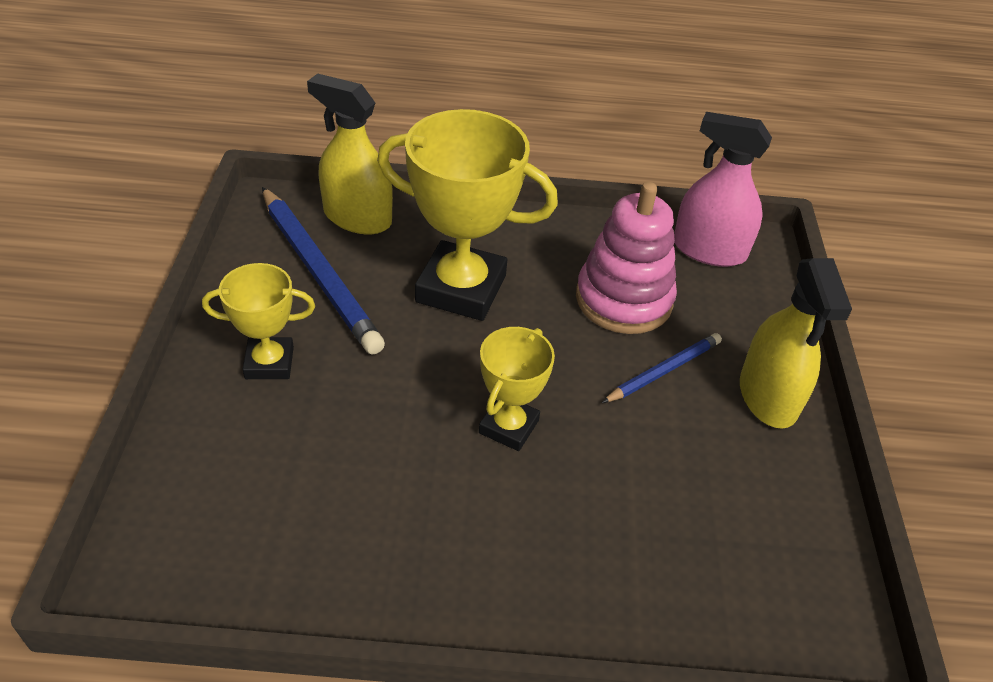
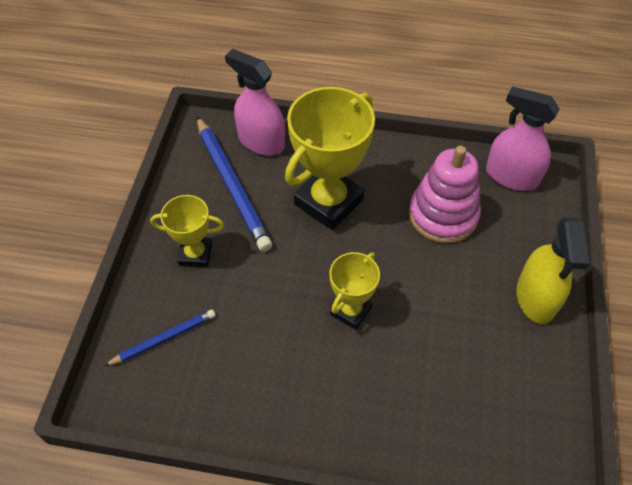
camera: 10 degrees right, 10 degrees up
yellow spray bottle [307,74,393,234] -> pink spray bottle [225,49,285,156]
yellow trophy [377,109,558,321] -> yellow trophy turned 75 degrees counterclockwise [285,87,375,230]
blue pencil [602,333,722,403] -> blue pencil moved to [104,309,216,366]

